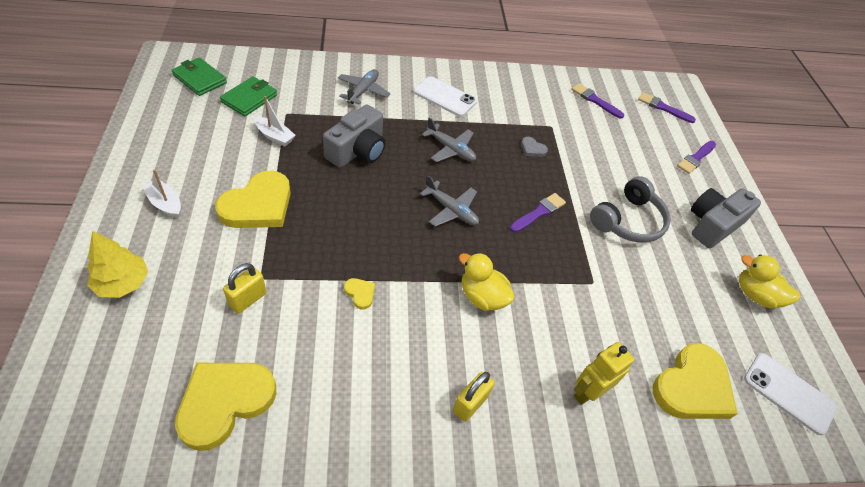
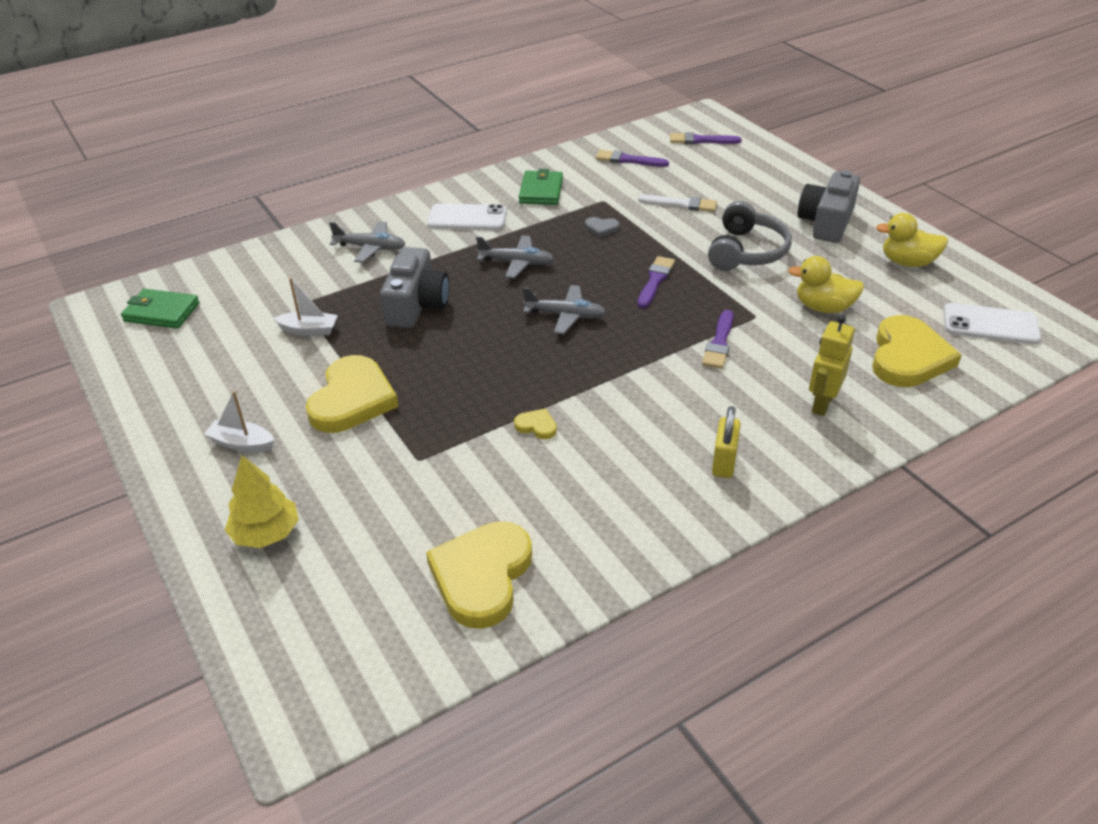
camera: 20 degrees left, 10 degrees down
green wallet [220,76,277,116] -> green wallet moved to [519,169,563,205]
yellow padlock [223,263,266,314] -> none
grey plane [338,69,390,105] -> grey plane turned 105 degrees clockwise [329,221,405,263]
yellow duck [459,253,515,311] -> yellow duck moved to [788,256,864,313]
purple brush [677,141,716,174] -> purple brush moved to [702,310,733,369]
none -> white brush [638,195,717,212]

